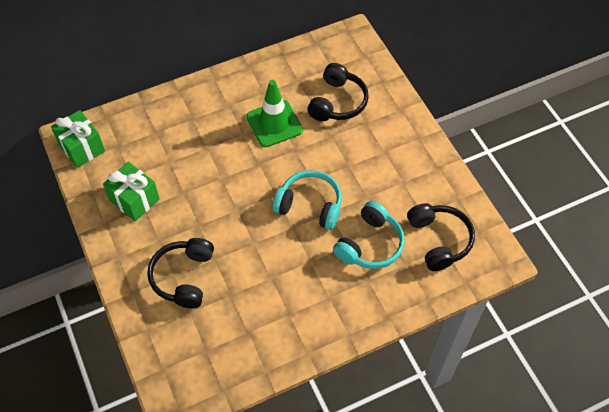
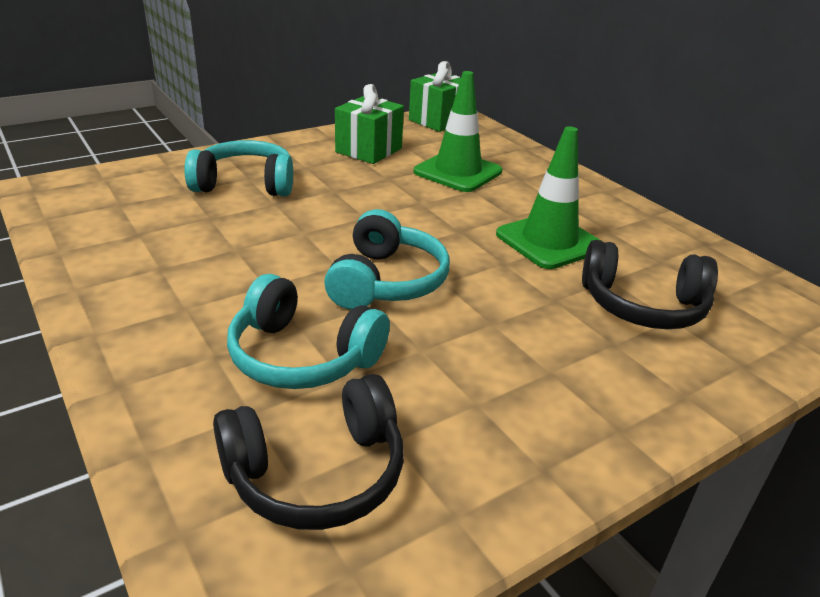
camera: 80 degrees right, 25 degrees down
black headphones [147,238,214,309] -> turquoise headphones [184,140,293,197]
none -> green traffic cone [414,71,503,192]

